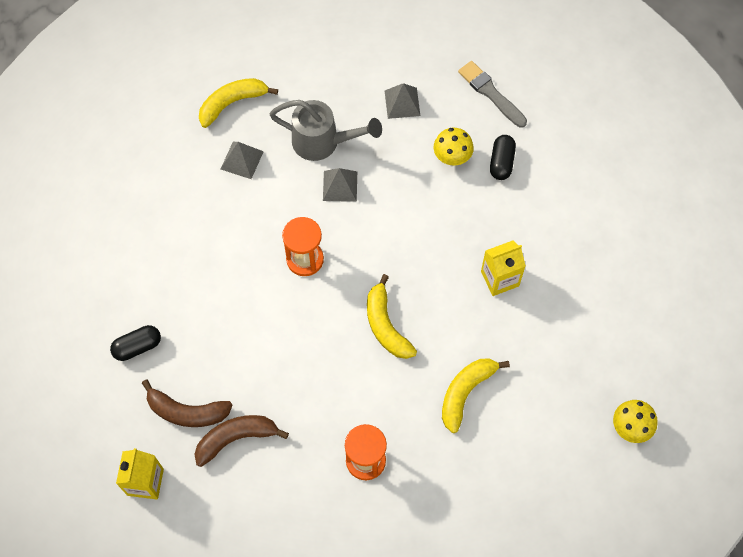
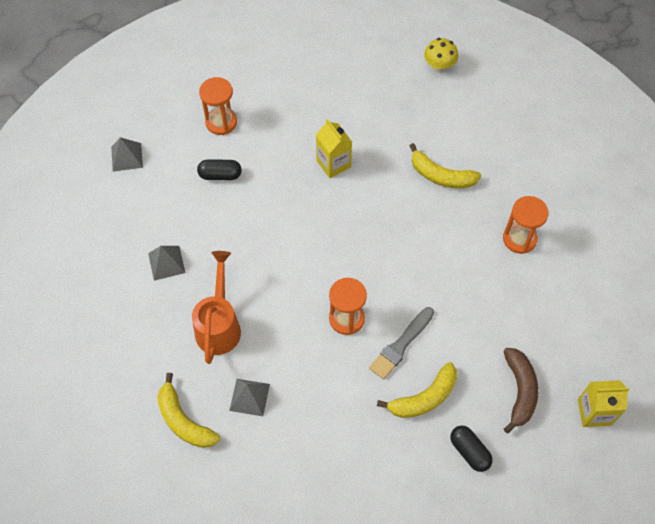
camera: 100 degrees left, 5 degrees down
brown banana [194,415,289,467] -> none
grey watering can [270,100,382,161] -> orange watering can [192,251,241,364]
grey pyramid [323,168,357,202] -> grey pyramid moved to [111,137,143,172]
yellow banana [367,274,417,359] -> yellow banana moved to [377,362,457,418]
yellow mushroom [434,128,474,165] -> none
grey brush [458,61,527,128] -> grey brush moved to [369,307,434,380]
none -> orange hourglass [199,77,237,135]

